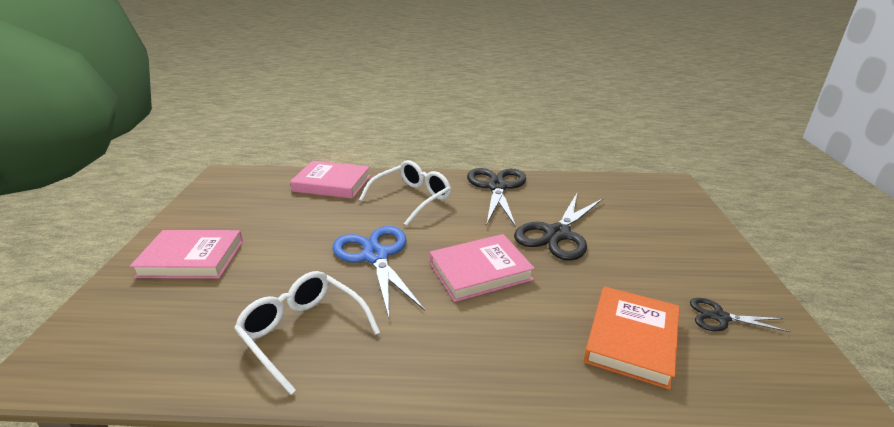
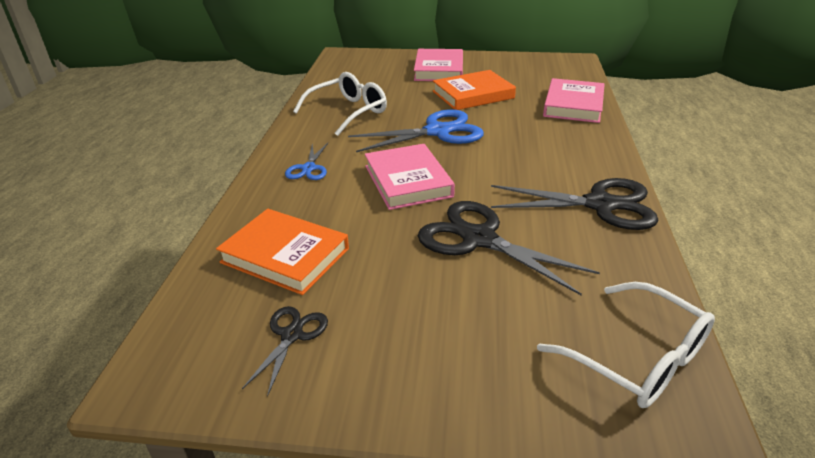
camera: 95 degrees right, 5 degrees up
white glasses [359,160,451,226] -> white glasses moved to [537,282,715,408]
none -> blue scissors [285,143,328,180]
none -> orange book [433,70,516,110]

